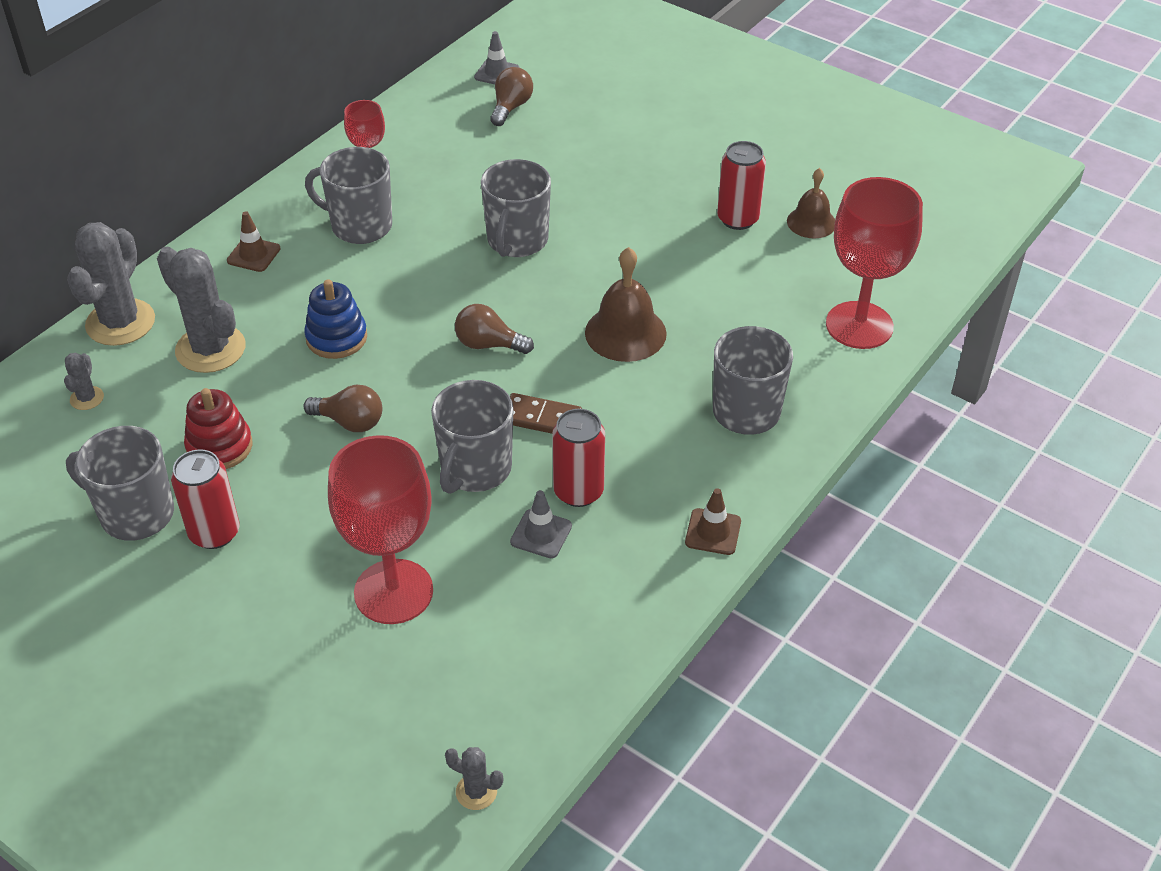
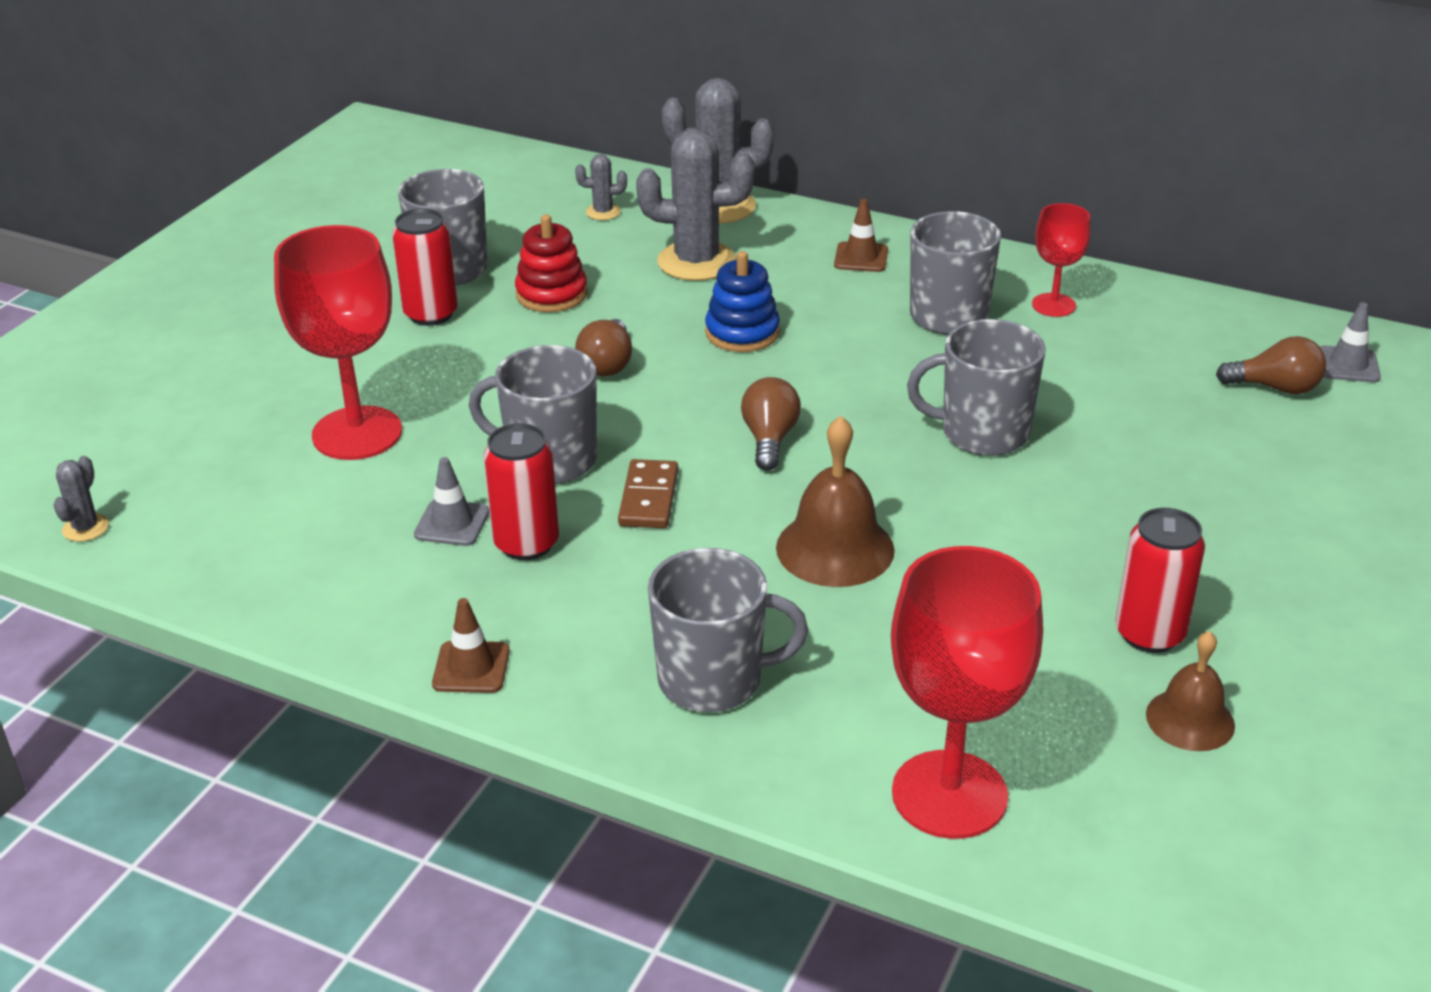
camera: 80 degrees right, 10 degrees down
grey cactus [157,246,246,373] -> grey cactus turned 60 degrees clockwise [636,129,754,281]

